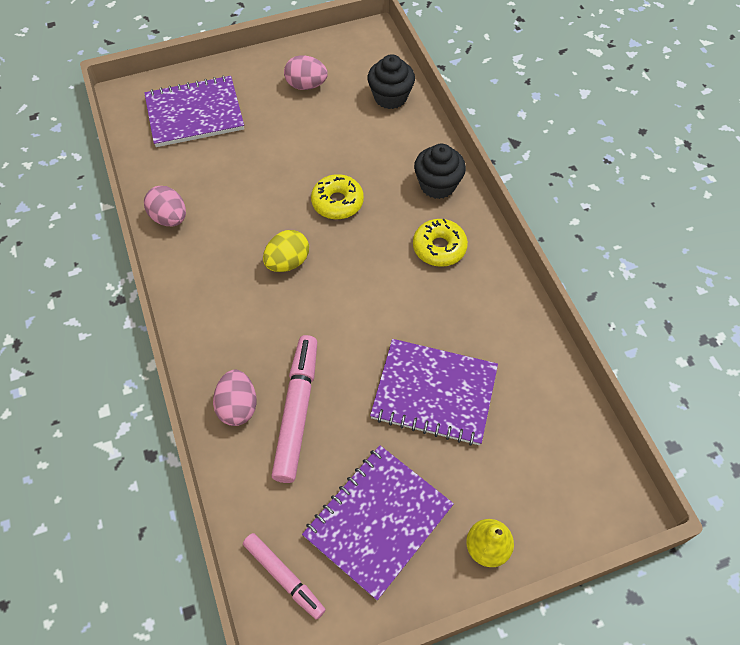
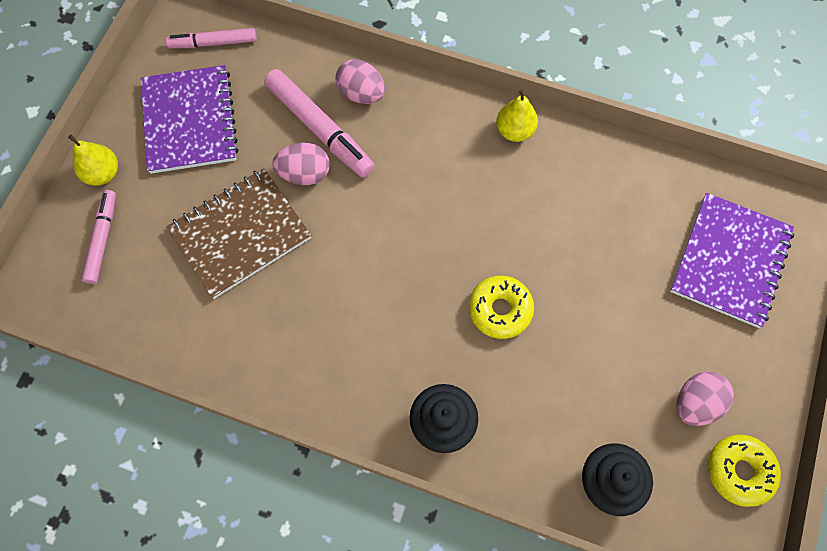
camera: 130 degrees right, 10 degrees up
pink egg [144,186,186,226] -> pink egg moved to [272,143,330,185]
yellow egg [263,230,309,272] -> none
purple notebook [370,339,498,446] -> brown notebook [166,168,311,299]
yellow donut [413,219,468,267] -> yellow donut moved to [708,435,781,507]
none -> pink marker [82,190,116,284]
none -> yellow pear [496,89,538,142]

